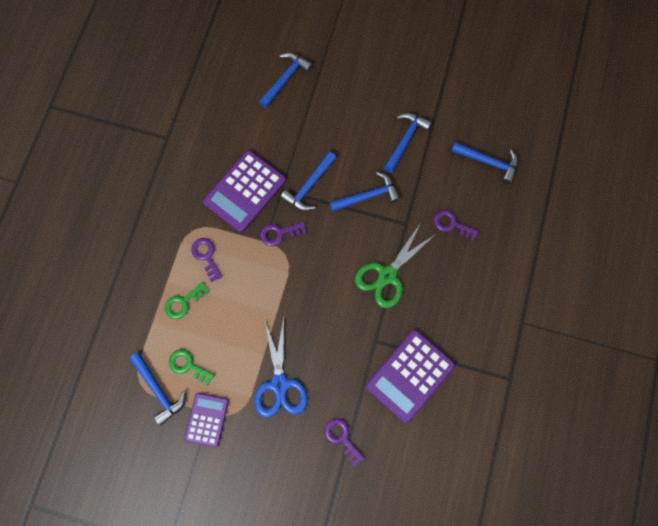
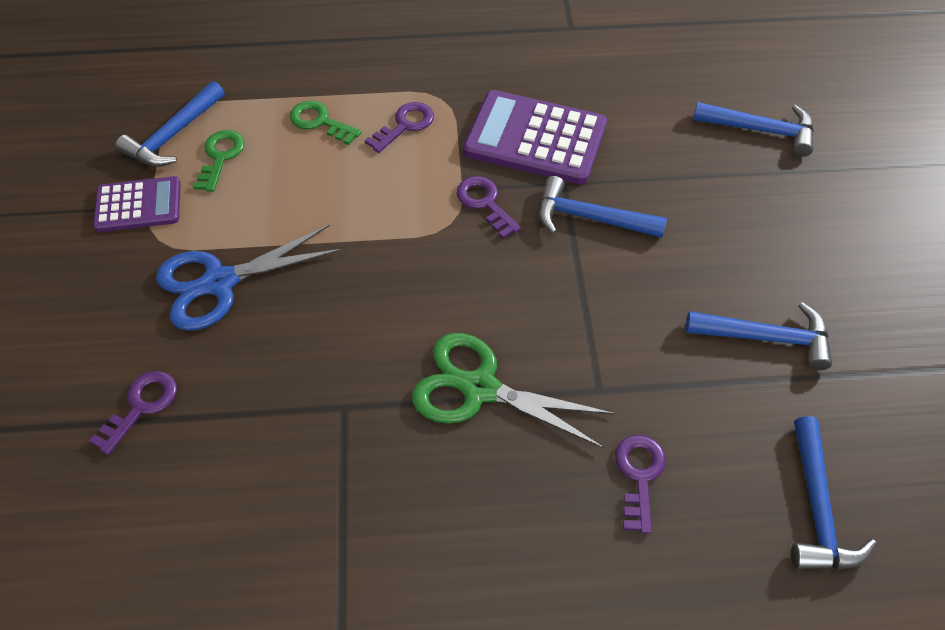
camera: 70 degrees right, 20 degrees down
blue hammer [329,172,400,212] -> none
purple calculator [366,330,455,423] -> none

